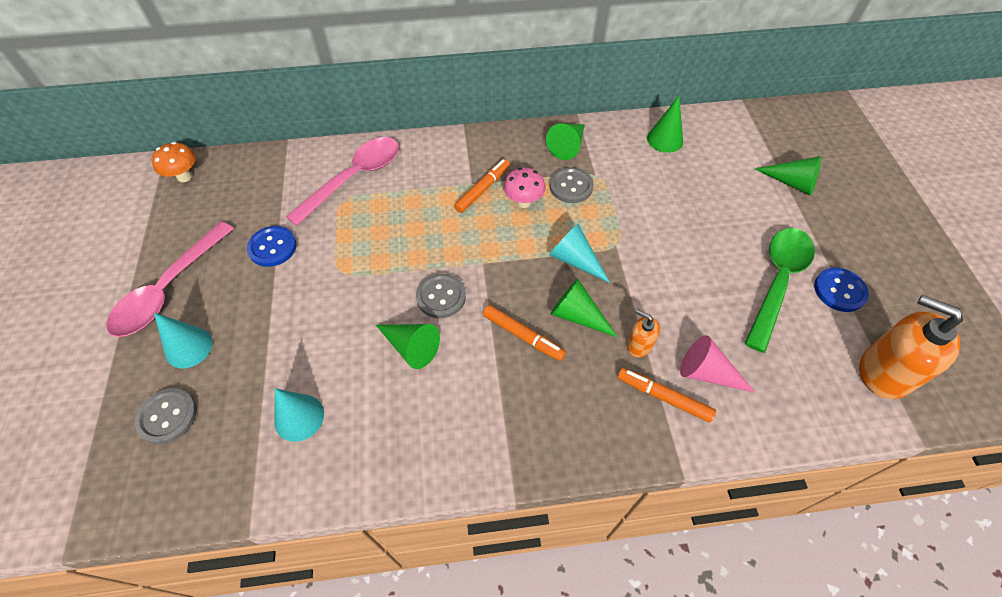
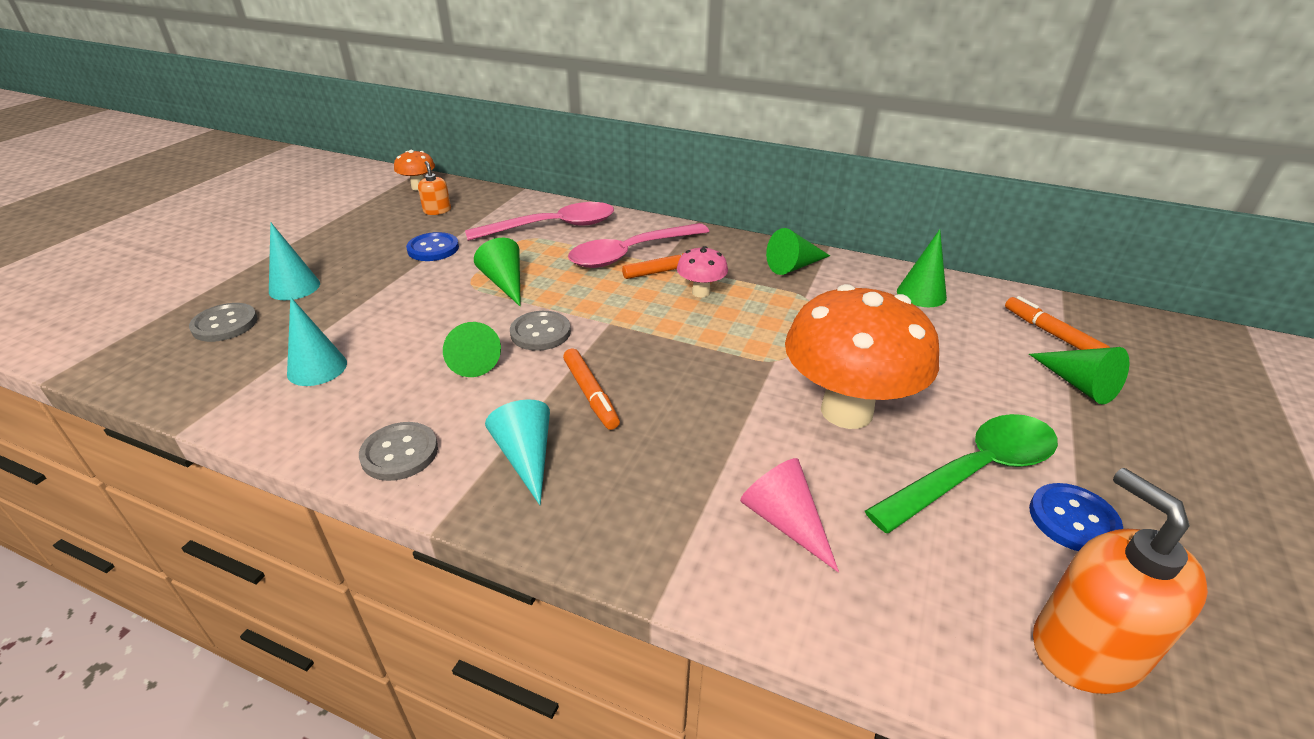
camera: 30 degrees right, 20 degrees down
pink spoon [106,221,234,337] -> pink spoon moved to [568,223,709,268]
turquoise cone [549,224,610,283] -> turquoise cone moved to [485,399,550,505]
grey button [550,167,594,203] -> grey button moved to [359,422,438,481]
green cone [550,279,618,337] -> green cone moved to [474,238,521,306]
orange marker [617,368,716,423] -> orange marker moved to [1005,296,1110,350]
orange soap dispenser [627,309,660,357] -> orange soap dispenser moved to [418,161,451,215]
none -> orange mushroom [785,284,939,429]

